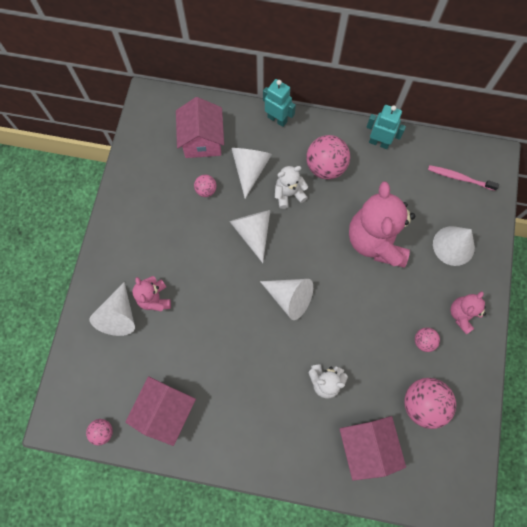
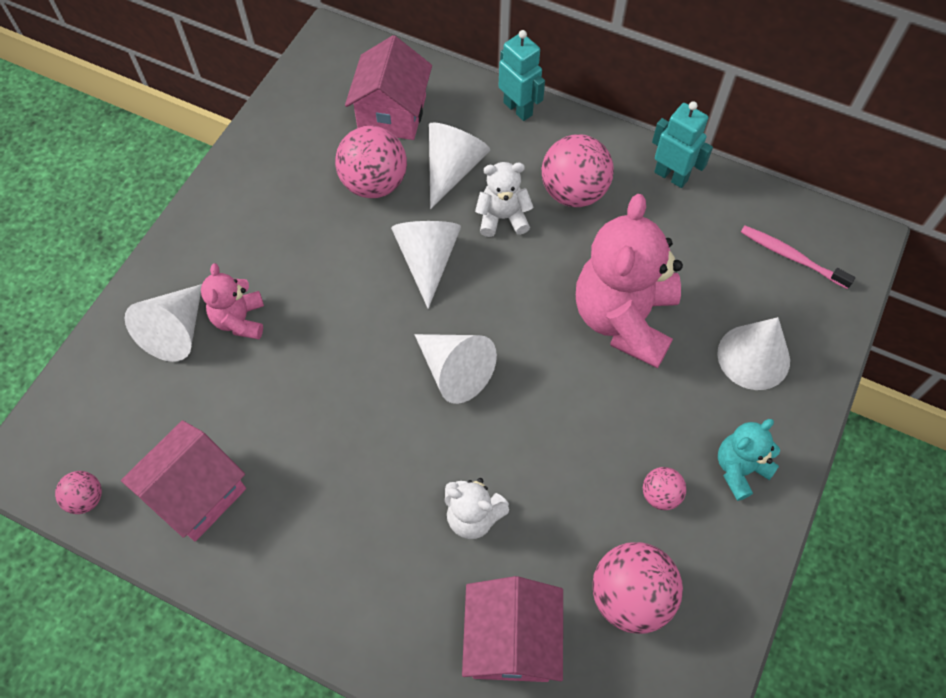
camera: 15 degrees right, 10 degrees down
pink ball [194,175,217,197] -> pink ball [335,126,407,198], size x1.93
pink teddy bear [450,292,486,334] -> turquoise teddy bear [718,419,780,501]

